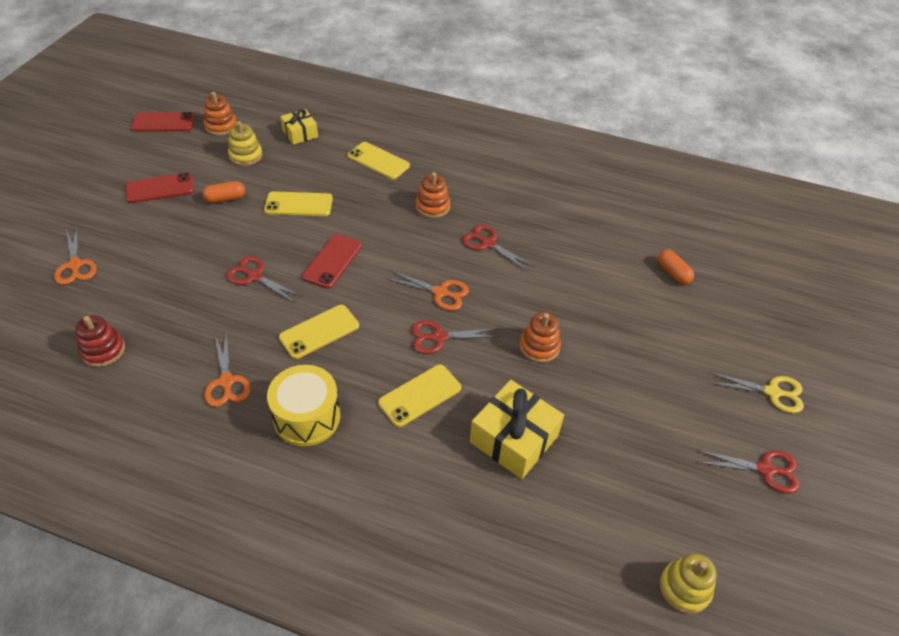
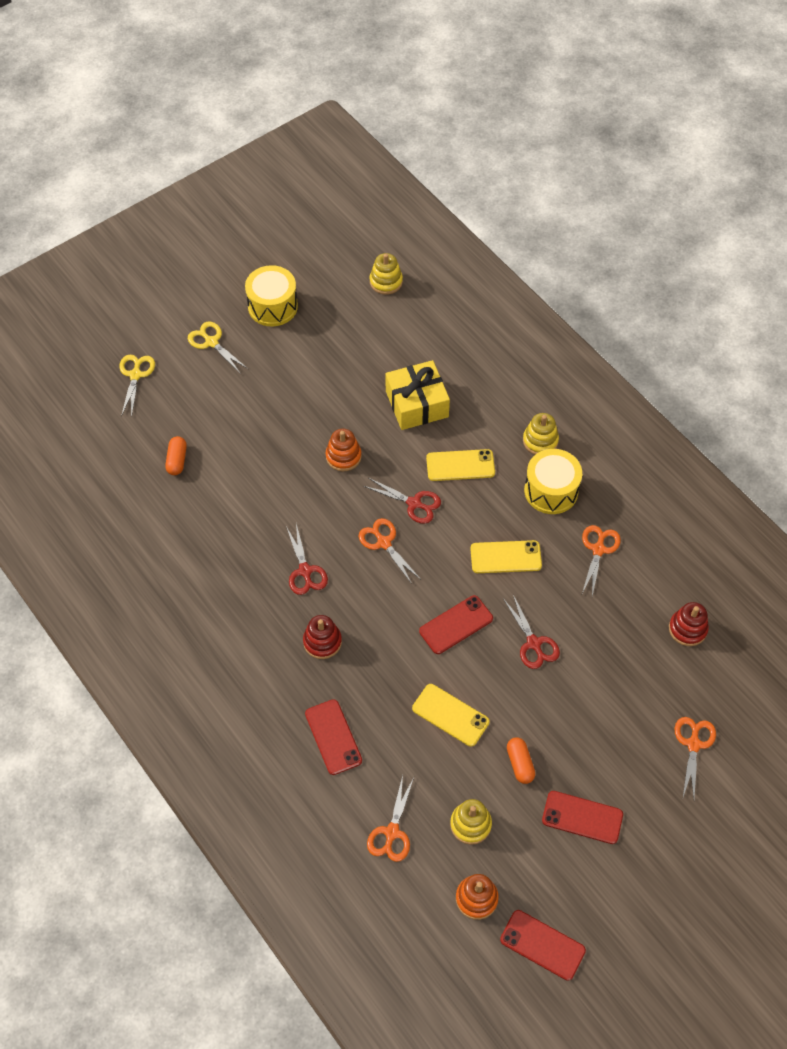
camera: 145 degrees left, 10 degrees up
orange capsule [202,181,245,203] -> orange capsule turned 60 degrees clockwise [507,737,535,784]
yellow gift [280,109,318,145] -> orange scissors [367,776,414,862]
yellow phone [348,142,410,179] -> red phone [305,699,362,775]
orange stacking toy [416,172,450,218] -> red stacking toy [303,615,342,659]
red scissors [697,450,800,494] -> yellow drum [245,265,298,326]
none -> yellow scissors [119,355,155,417]
none -> yellow stacking toy [523,413,559,455]

